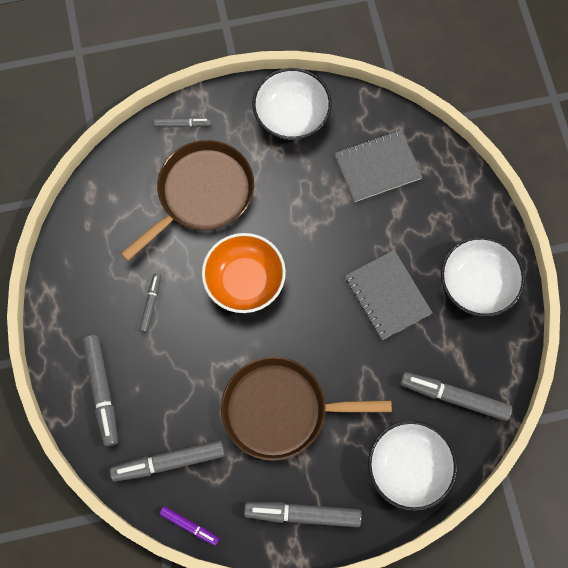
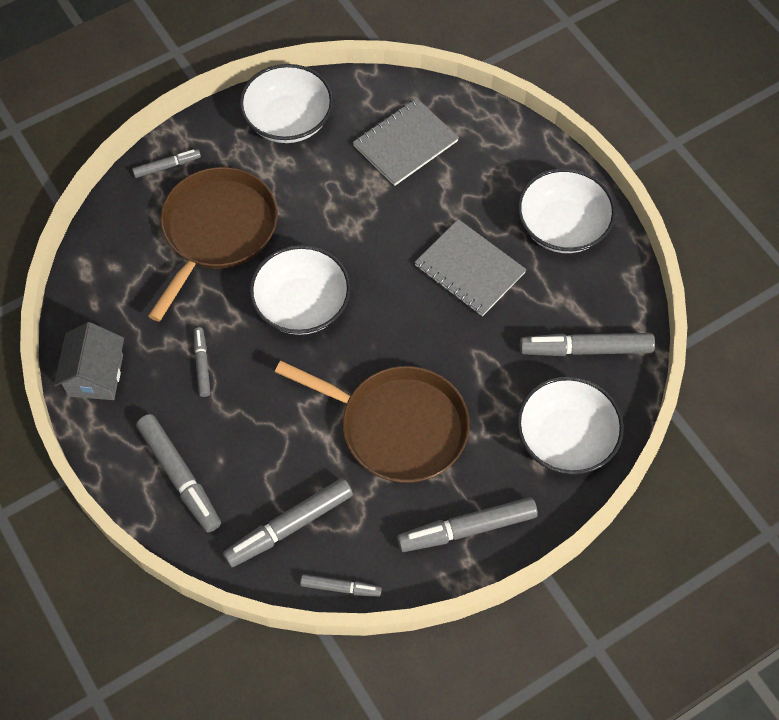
camera: 20 degrees left, 10 degrees down
purple marker [159,506,219,546] -> grey marker [300,574,382,597]
orange bowl [202,233,286,313] -> white bowl [249,245,351,335]
brown pan [221,357,392,461] -> brown pan turned 135 degrees counterclockwise [275,361,470,483]
none -> grey house [54,322,124,400]

